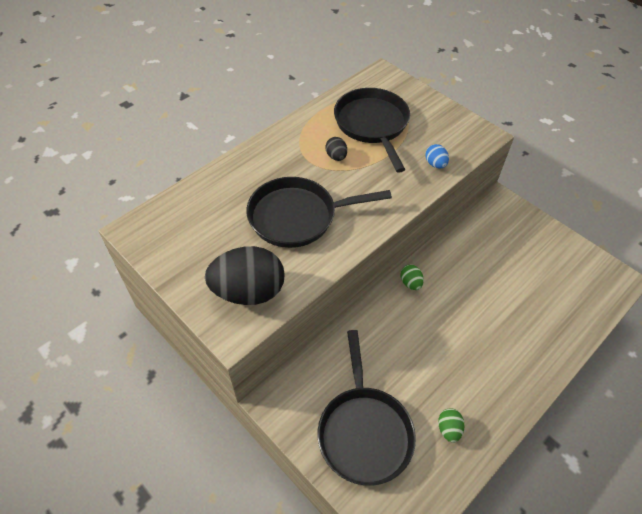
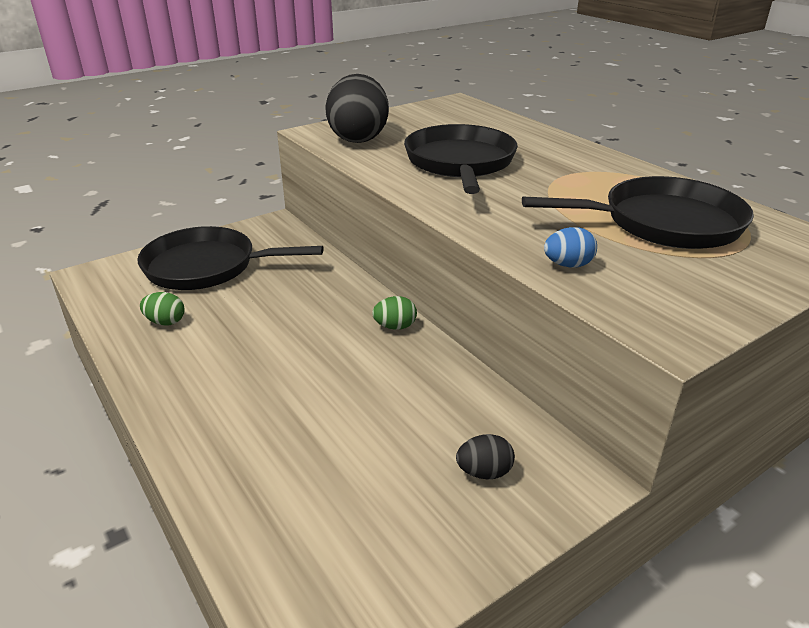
camera: 100 degrees right, 20 degrees down
black egg [325,137,347,161] -> black egg moved to [456,434,515,479]

